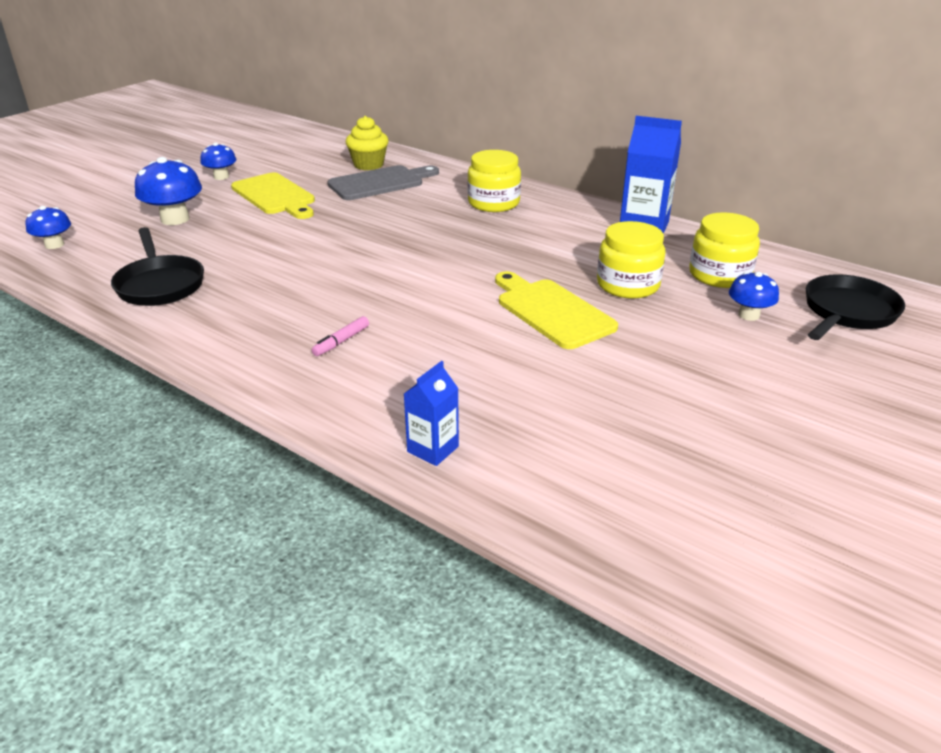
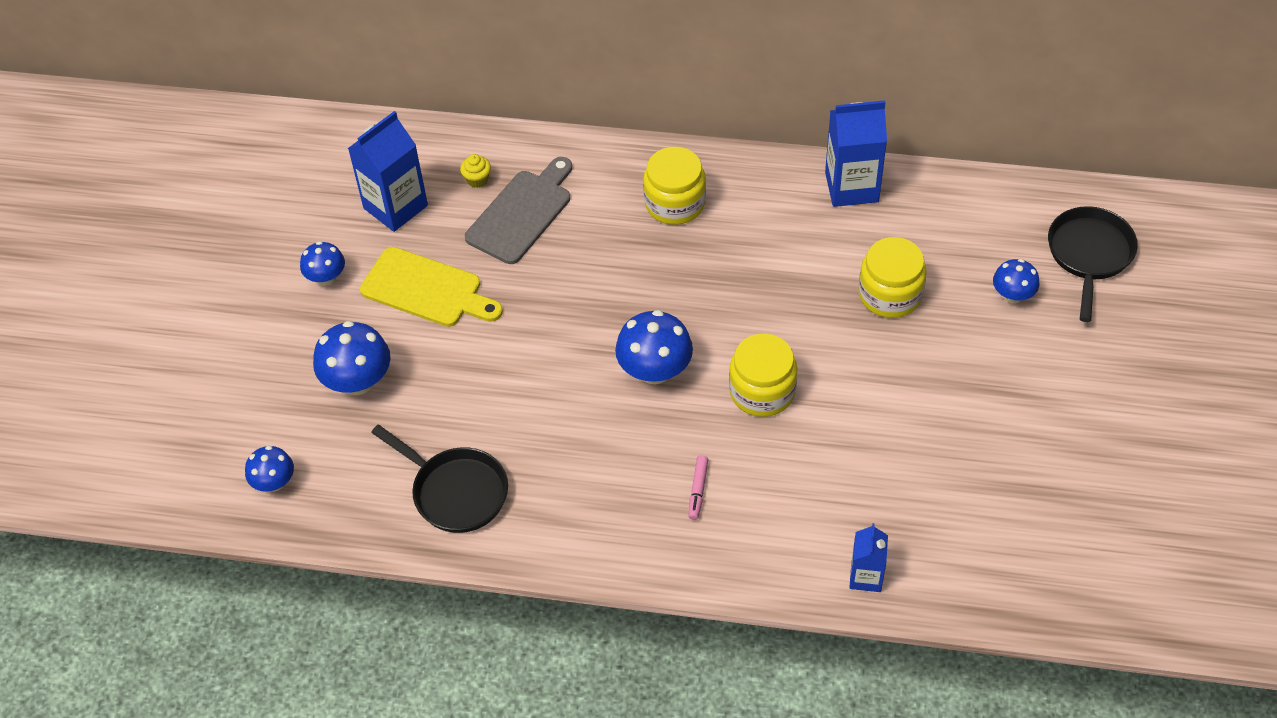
camera: 25 degrees left, 20 degrees up
yellow cupcake [345,116,388,170] -> yellow cupcake [460,154,491,188], size x0.56
yellow cutting board [495,271,618,349] -> none
yellow jar [689,212,760,288] -> yellow jar moved to [729,333,797,417]
none -> blue carton [348,111,428,232]
none -> blue mushroom [615,310,693,384]

